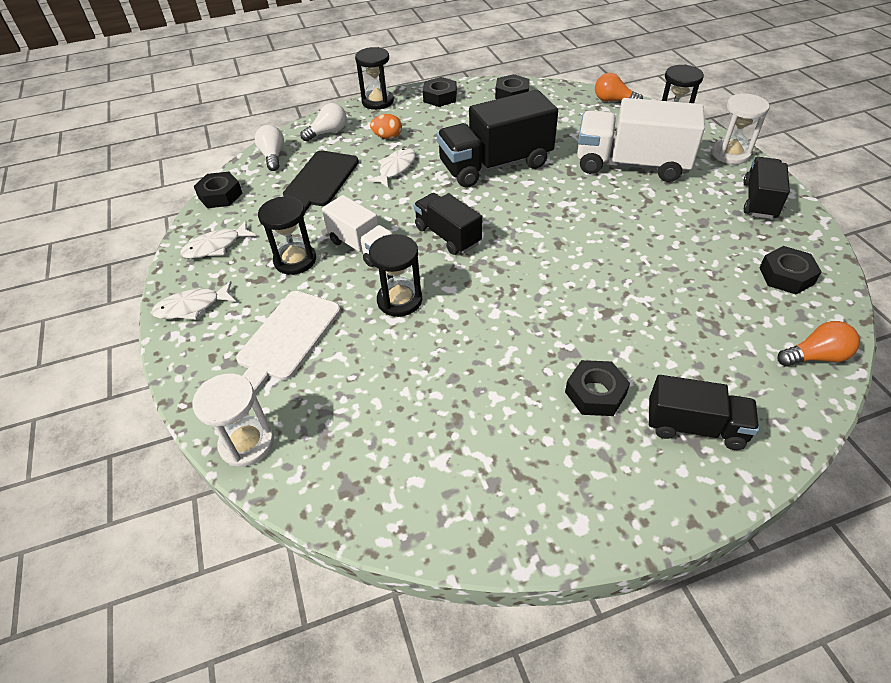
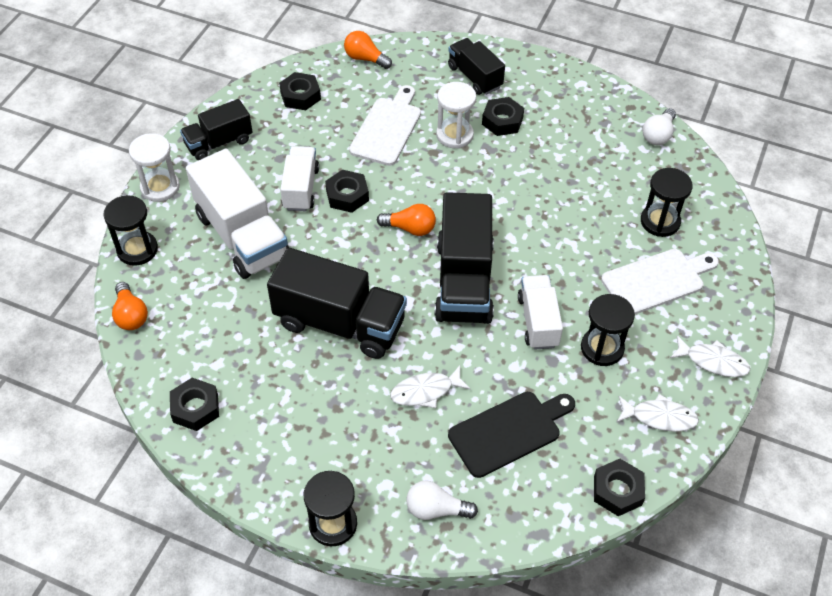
camera: 140 degrees left, 5 degrees up
white hourglass [192,373,274,467] -> white hourglass moved to [436,82,476,148]
white light bulb [255,125,284,171] -> white light bulb moved to [643,108,676,145]
black hourglass [369,234,422,317] -> black hourglass moved to [641,168,693,237]
orange egg [370,114,402,139] -> none
black truck [413,193,482,255] -> black truck [434,192,494,324], size x1.69
black nut [423,77,457,107] -> black nut moved to [325,170,369,213]
none -> white truck [280,146,319,211]
none -> white cutting board [349,85,421,166]
none -> orange light bulb [377,204,436,236]

